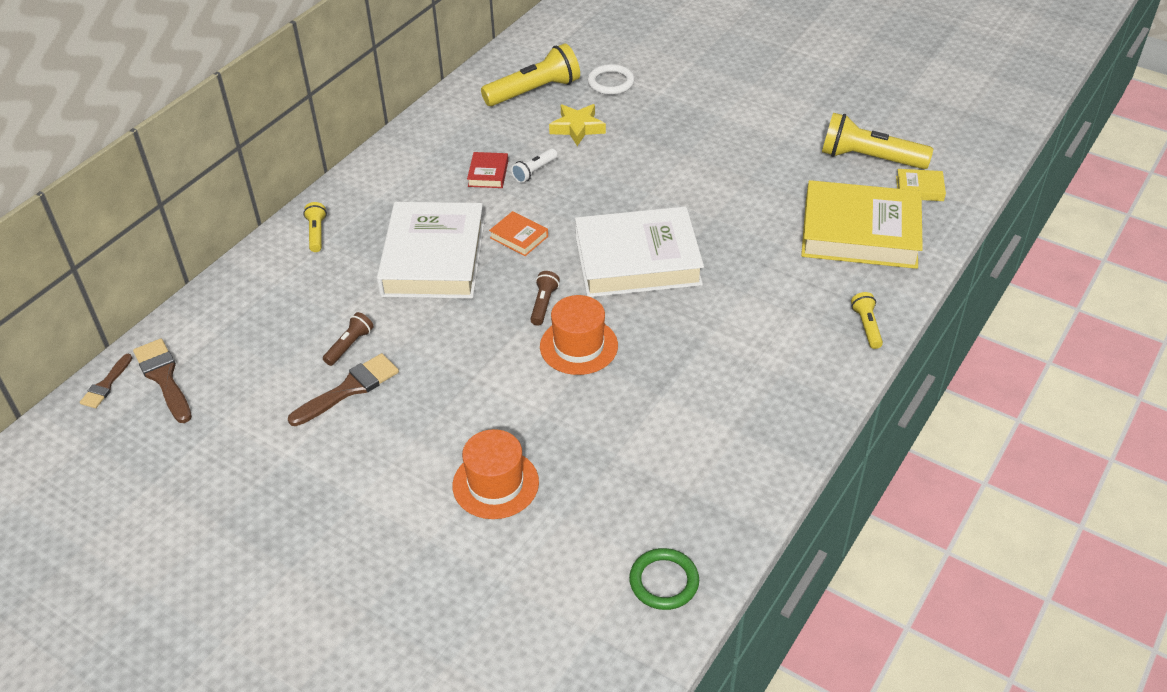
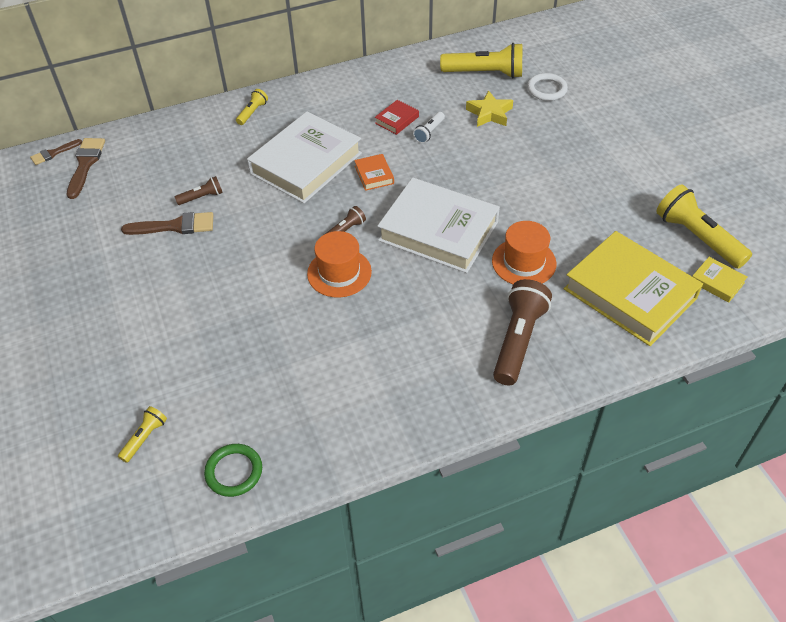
camera: 35 degrees right, 5 degrees up
orange hat [452,429,539,519] -> orange hat moved to [492,221,556,284]
white flashlight [511,148,557,183] -> white flashlight turned 45 degrees counterclockwise [413,112,445,143]
yellow flashlight [851,292,883,349] -> yellow flashlight moved to [118,406,167,463]
none -> brown flashlight [493,279,552,386]

